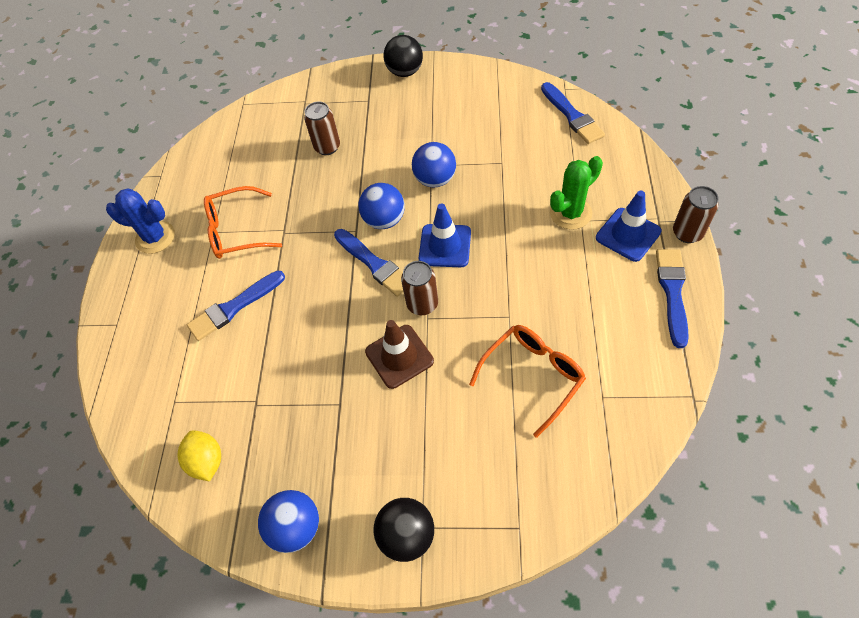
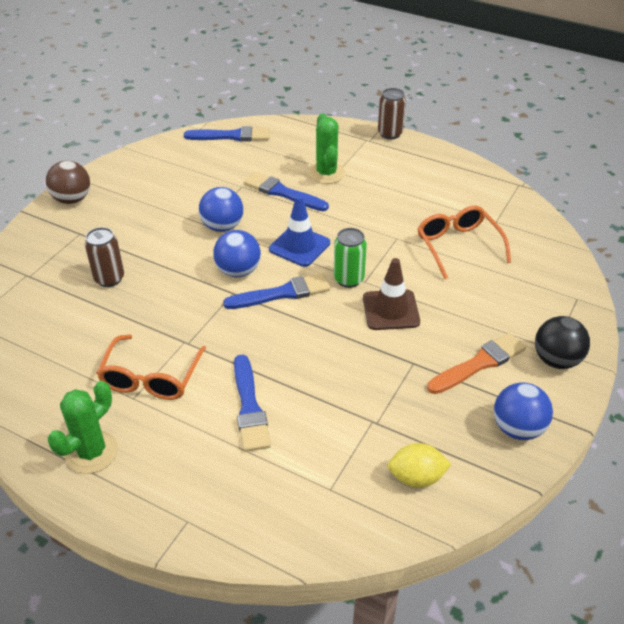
camera: 70 degrees left, 15 degrees down
blue cactus [106,189,175,254] -> green cactus [48,381,118,474]
black ball [384,35,423,77] -> brown ball [46,161,90,204]
brown can [401,261,438,315] -> green can [334,228,367,288]
blue traffic cone [596,191,662,262] -> none
blue brush [656,249,689,348] -> blue brush moved to [244,172,329,211]
none -> orange brush [427,333,526,394]

